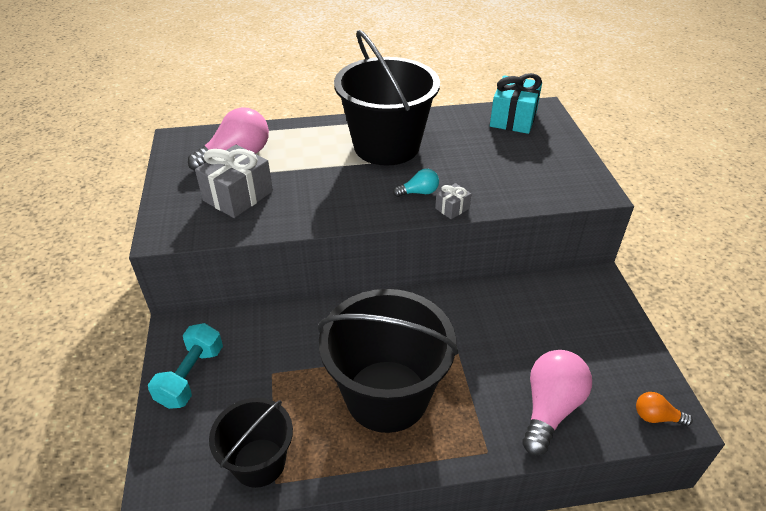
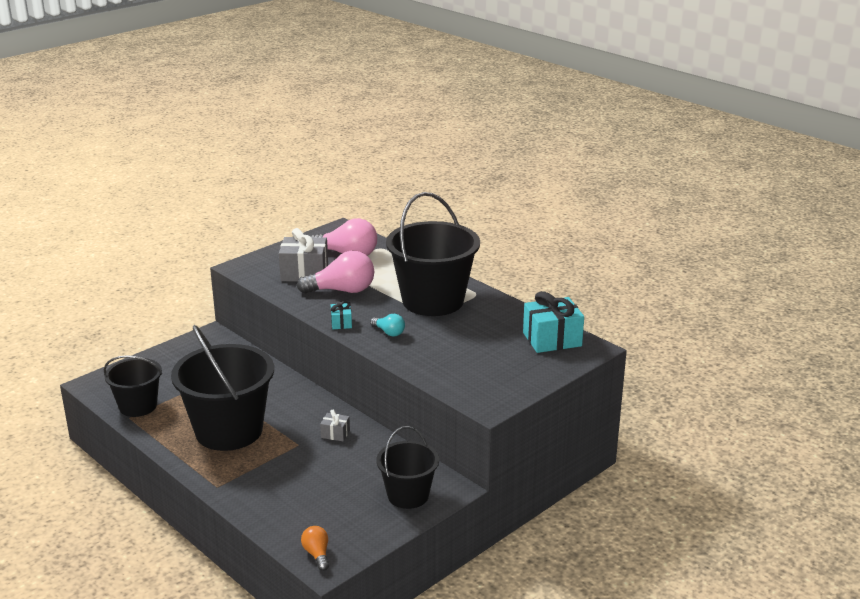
camera: 55 degrees right, 15 degrees down
turquoise dumbbell [148,323,223,409] -> none
grey gift [435,183,471,219] -> grey gift moved to [320,410,350,441]
pink light bulb [522,350,592,456] -> pink light bulb moved to [297,250,374,294]
none -> turquoise gift [331,301,352,329]
none -> black bucket [376,426,439,509]

